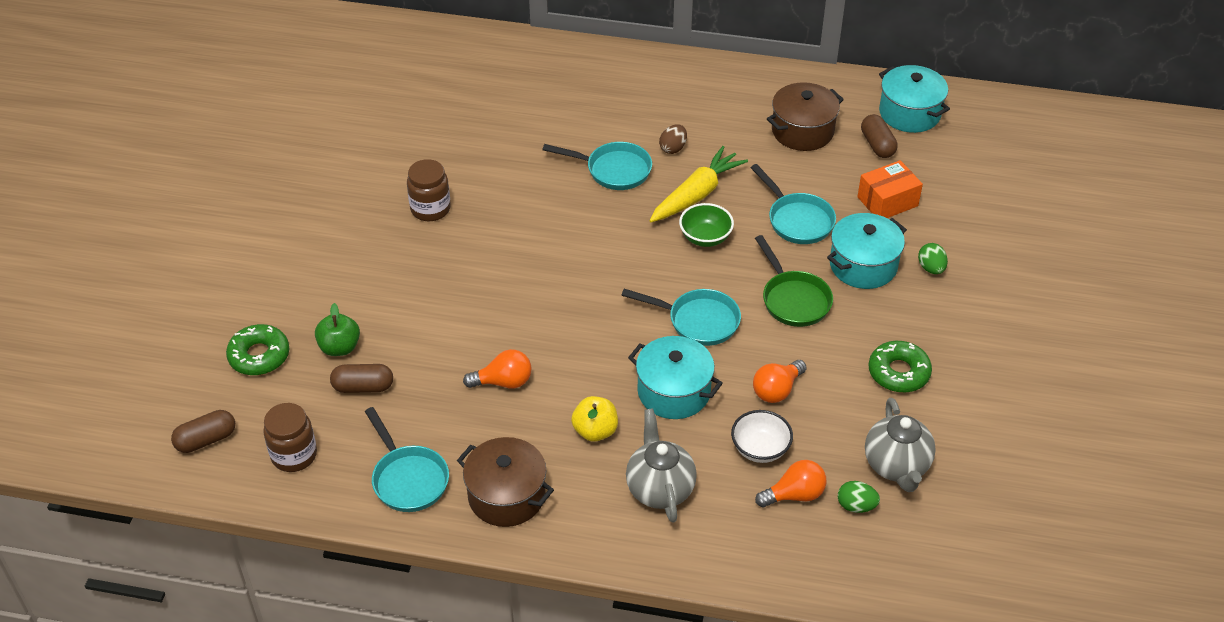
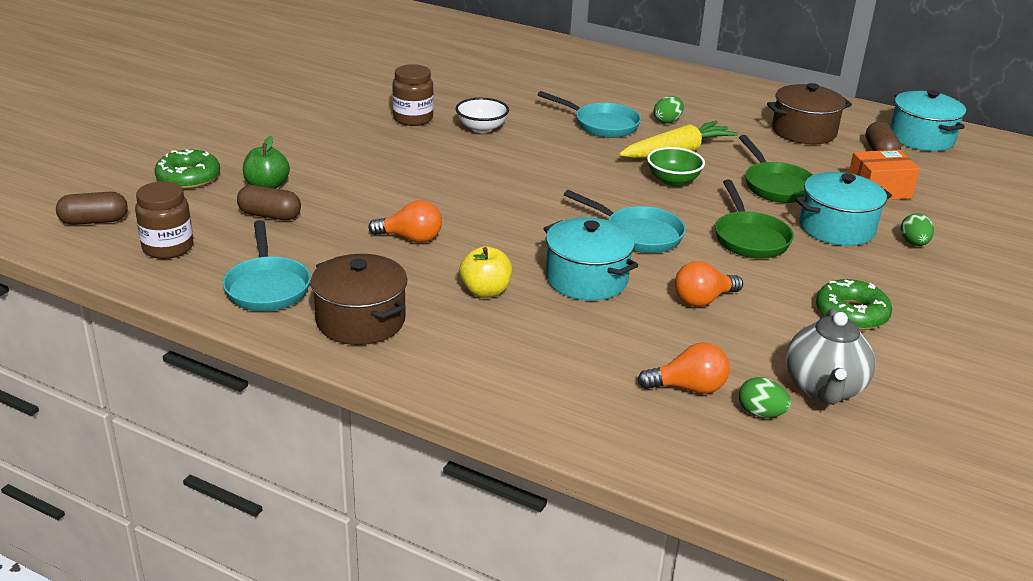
camera: 15 degrees right, 15 degrees down
grey teapot [626,408,697,523] -> none
brown egg [659,124,687,154] -> green egg [654,96,684,123]
white bowl [731,410,793,463] -> white bowl moved to [456,98,509,133]
turquoise pan [751,164,836,244] -> green pan [739,135,813,203]

